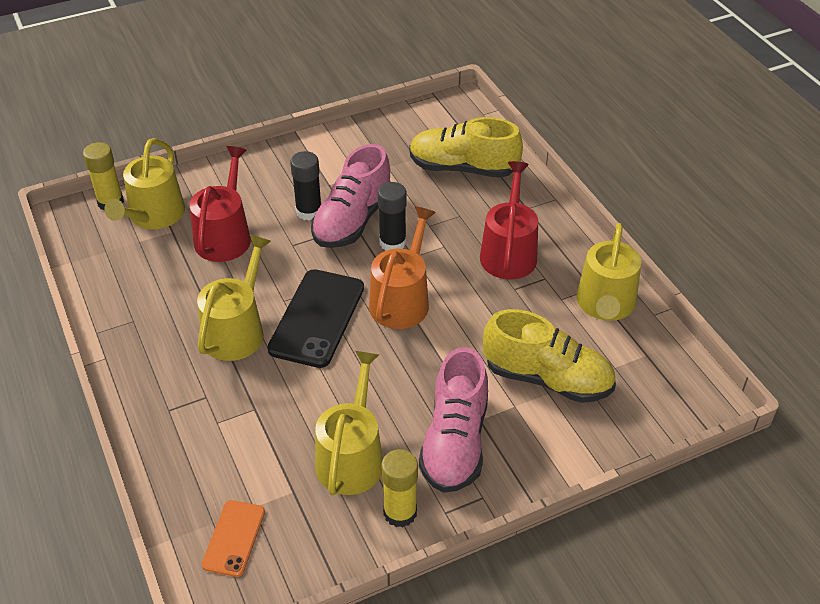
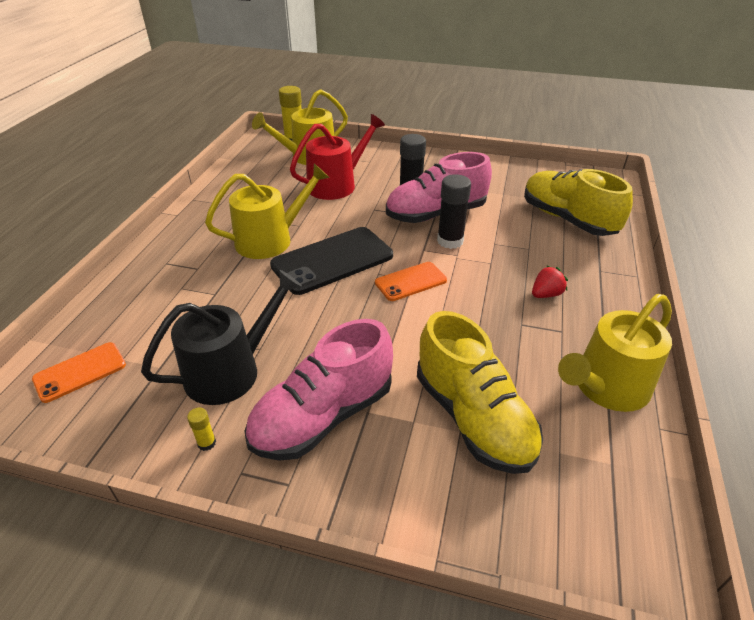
camera: 40 degrees right, 5 degrees down
yellow watering can [315,351,383,495] -> black watering can [141,270,302,405]
orange watering can [369,206,436,329] -> orange phone [375,262,447,301]
yellow glue stick [381,449,418,528] -> yellow glue stick [187,408,216,451], size x0.47
red watering can [480,161,538,279] -> red strawberry [532,265,568,298]

